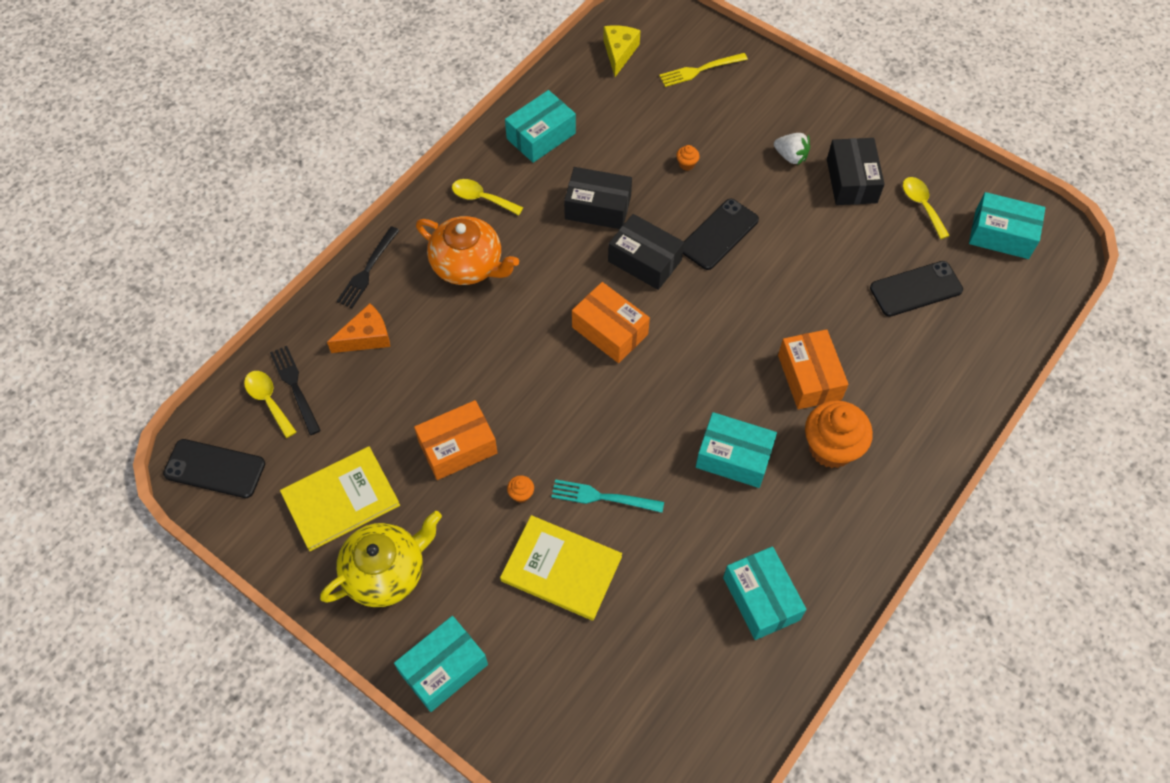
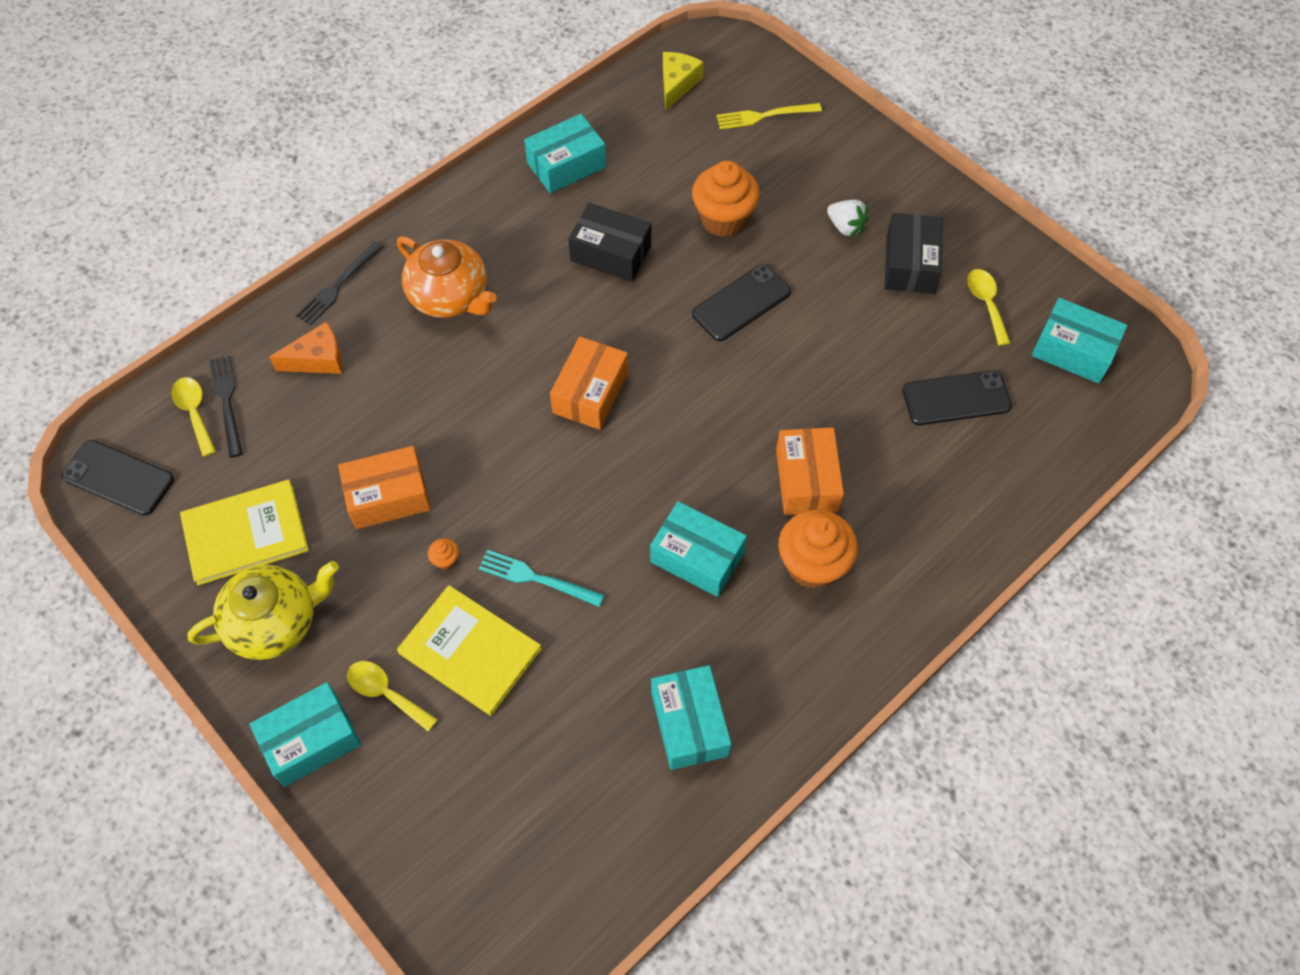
camera: 10 degrees right, 0 degrees up
yellow spoon [452,179,523,215] -> yellow spoon moved to [347,661,438,732]
orange box [572,282,650,363] -> orange box turned 60 degrees clockwise [550,337,628,430]
black box [608,214,684,290] -> none
orange cupcake [676,145,700,171] -> orange cupcake [692,161,760,237], size x2.48

